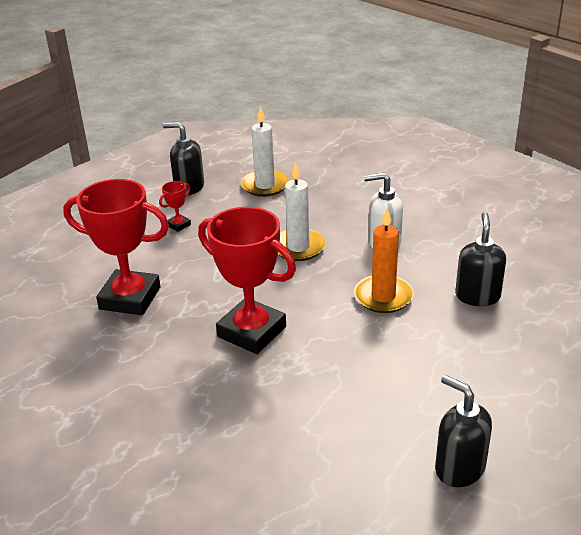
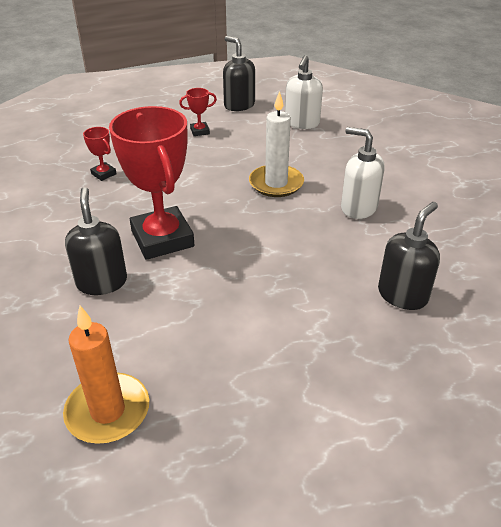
camera: 30 degrees right, 5 degrees up
red trophy [63,179,169,315] -> red trophy [83,127,117,181], size x0.42
white candle [241,106,289,197] -> white soap dispenser [285,55,323,129]
orange candle [354,208,414,313] -> orange candle moved to [63,306,149,444]
black soap dispenser [435,375,492,487] -> black soap dispenser moved to [65,187,127,295]

